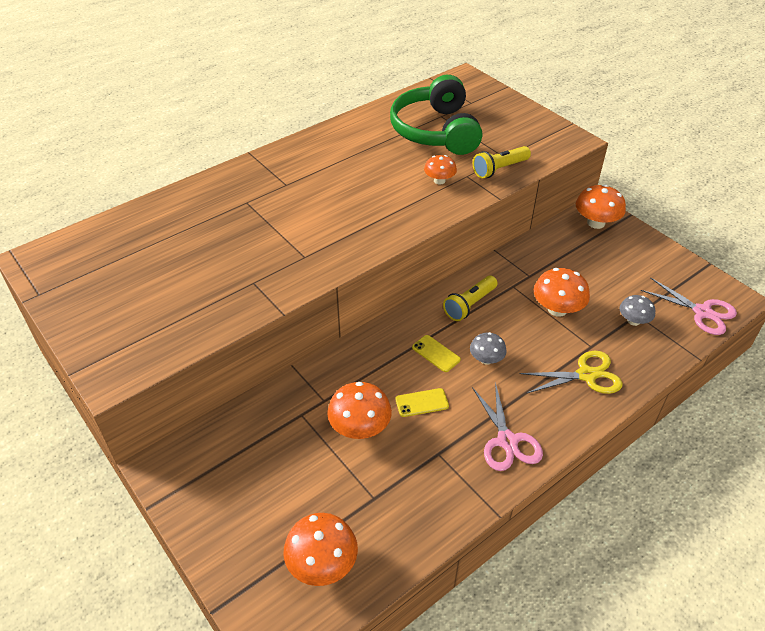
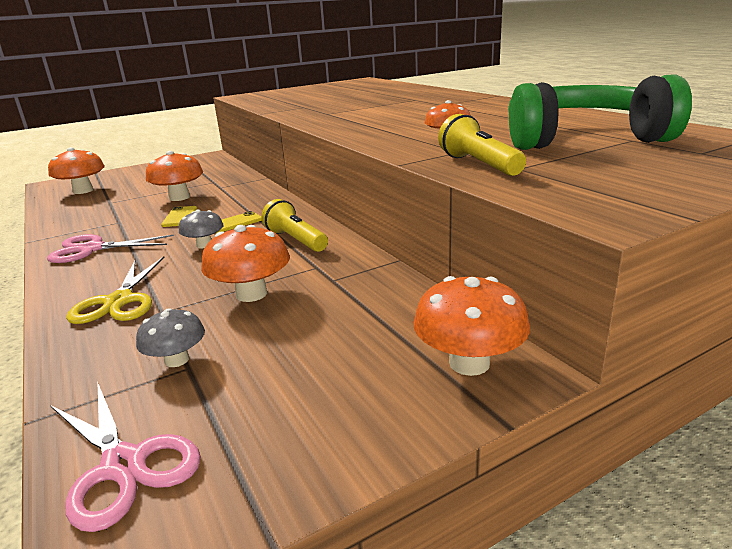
camera: 100 degrees right, 20 degrees down
pink scissors [641,277,737,335] -> pink scissors turned 90 degrees counterclockwise [50,381,201,532]

